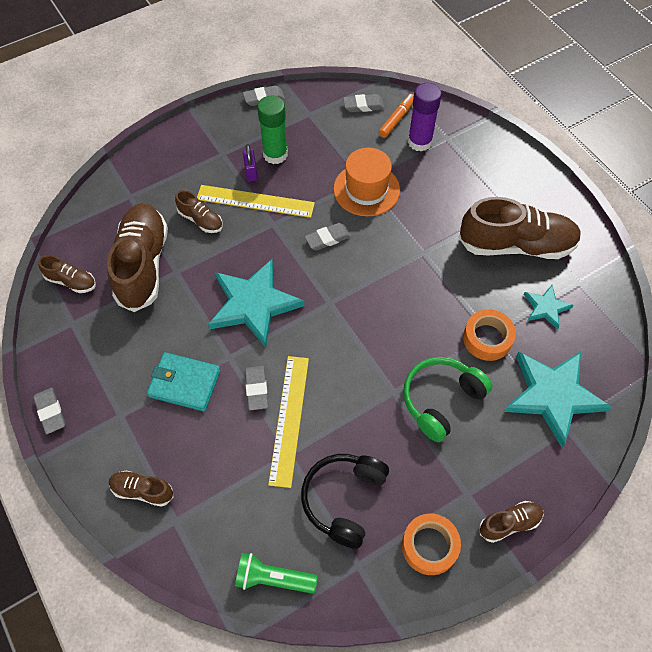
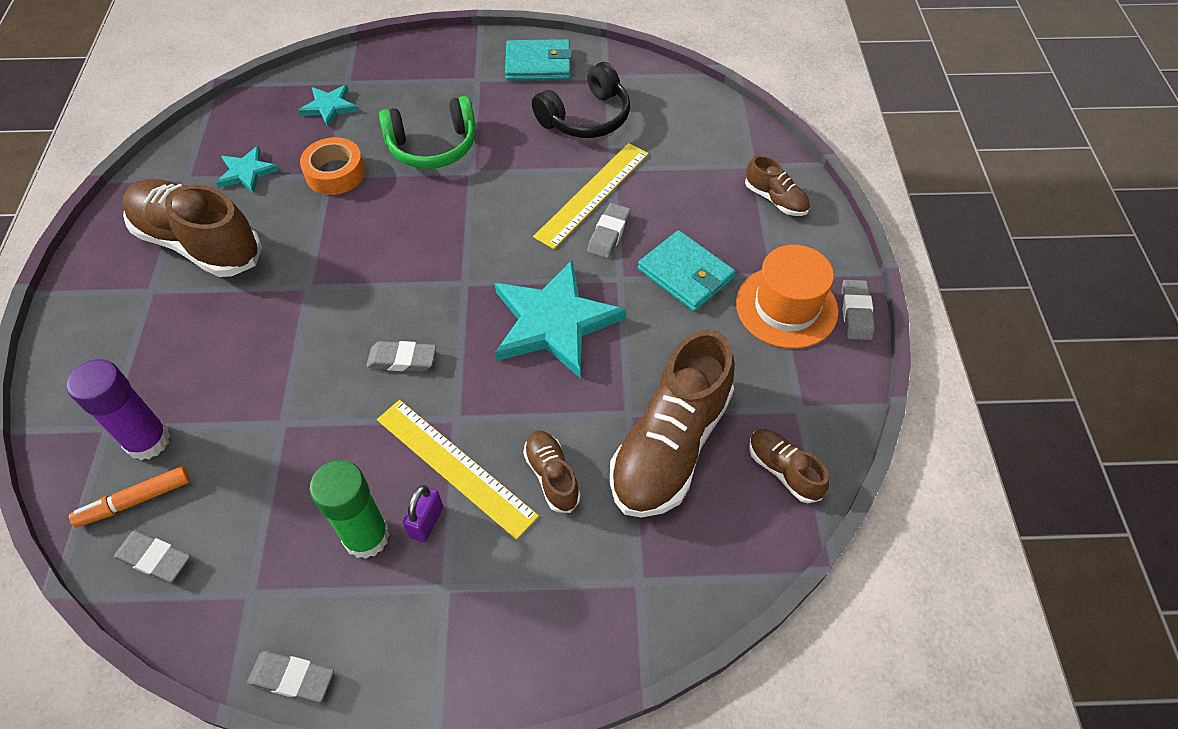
camera: 150 degrees left, 5 degrees down
green flashlight [235,553,318,594] -> none
orange hat [333,148,400,216] -> orange hat moved to [736,245,838,349]
orange tape [402,513,461,575] -> turquoise wallet [505,39,572,81]
brown shoe [480,501,544,543] -> none
turquoise star [504,351,612,447] -> turquoise star [298,85,358,127], size x0.51

